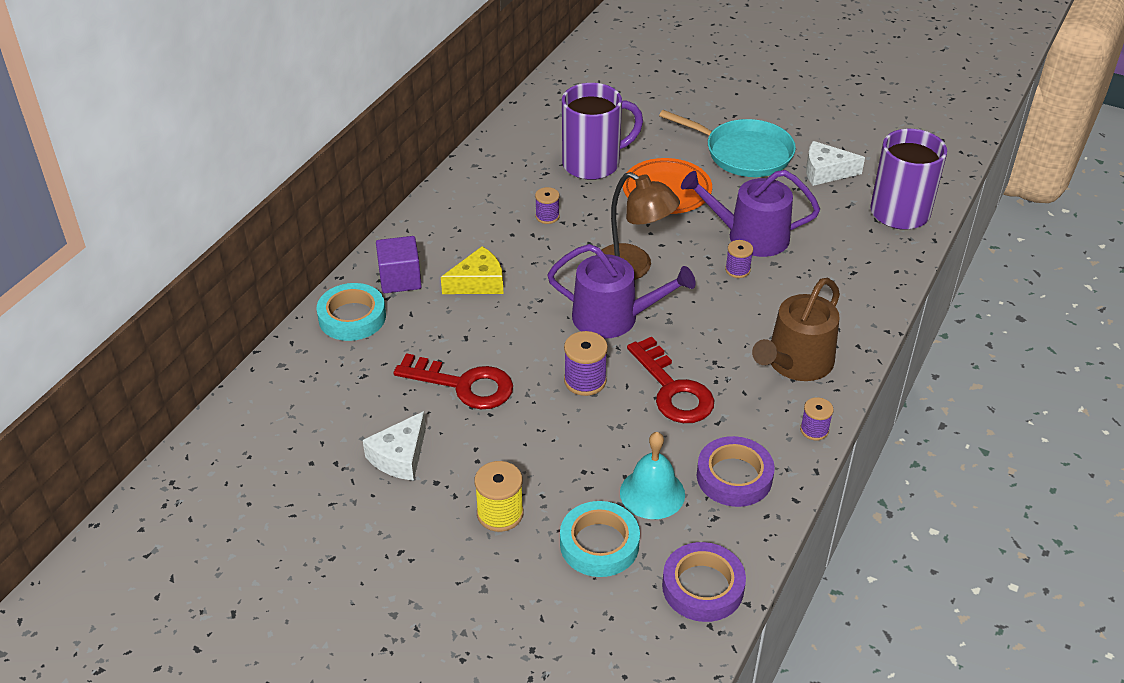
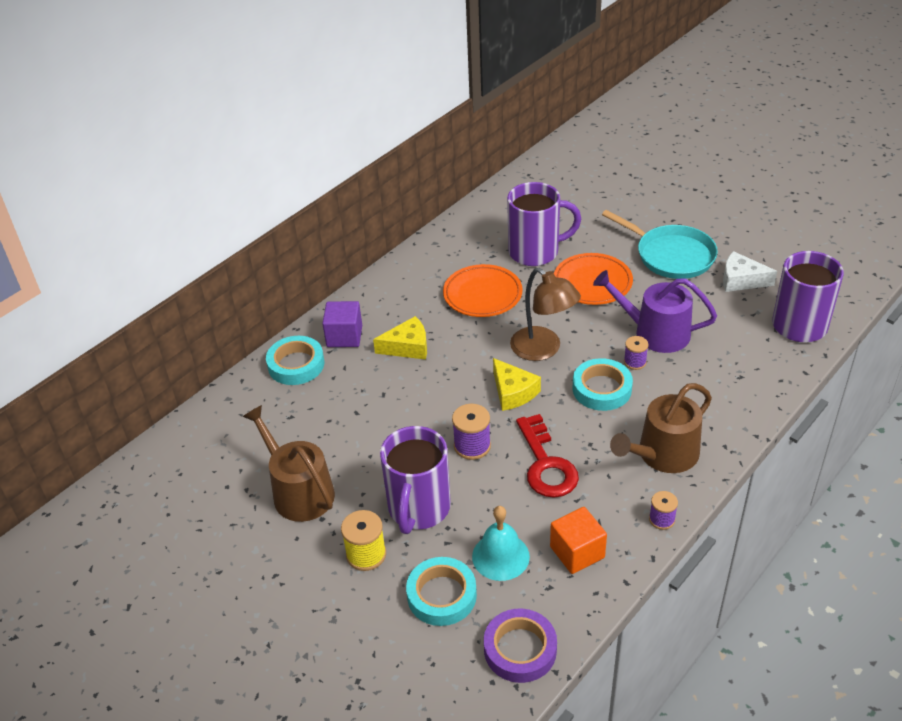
camera: 15 degrees right, 0 degrees up
white cheese [363,411,426,481] -> brown watering can [242,405,335,522]
red key [394,353,513,409] -> none
purple spool [535,187,559,224] -> orange plate [443,264,522,317]
purple watering can [547,244,696,339] -> yellow cheese [493,358,541,411]
purple tape [697,436,775,507] -> orange cube [550,507,607,574]
none -> purple mug [380,426,451,534]
none -> turquoise tape [573,358,633,411]

